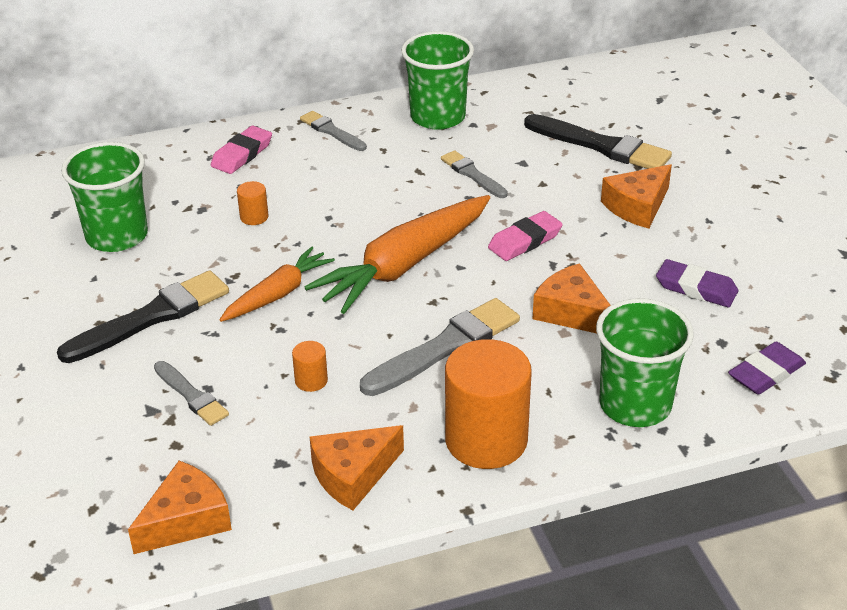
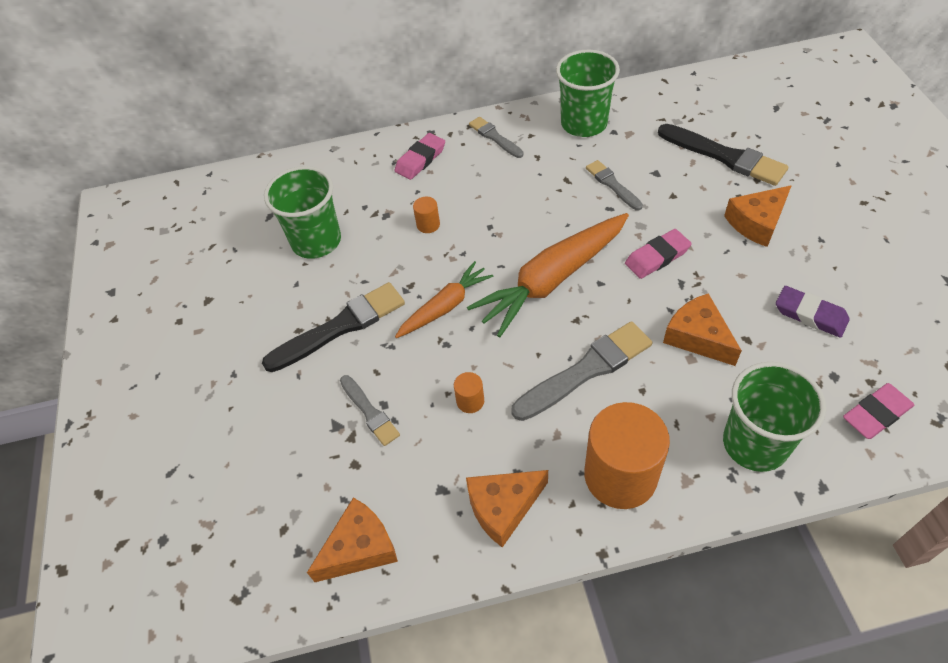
camera: 10 degrees right, 15 degrees up
purple eraser [728,342,806,395] -> pink eraser [843,383,914,439]

